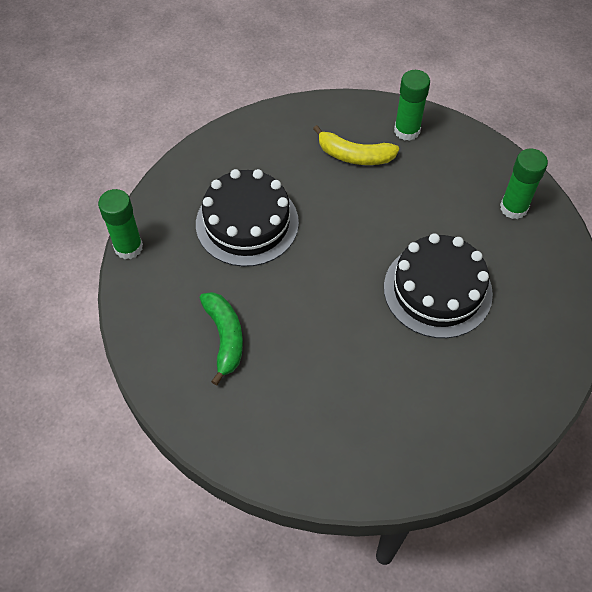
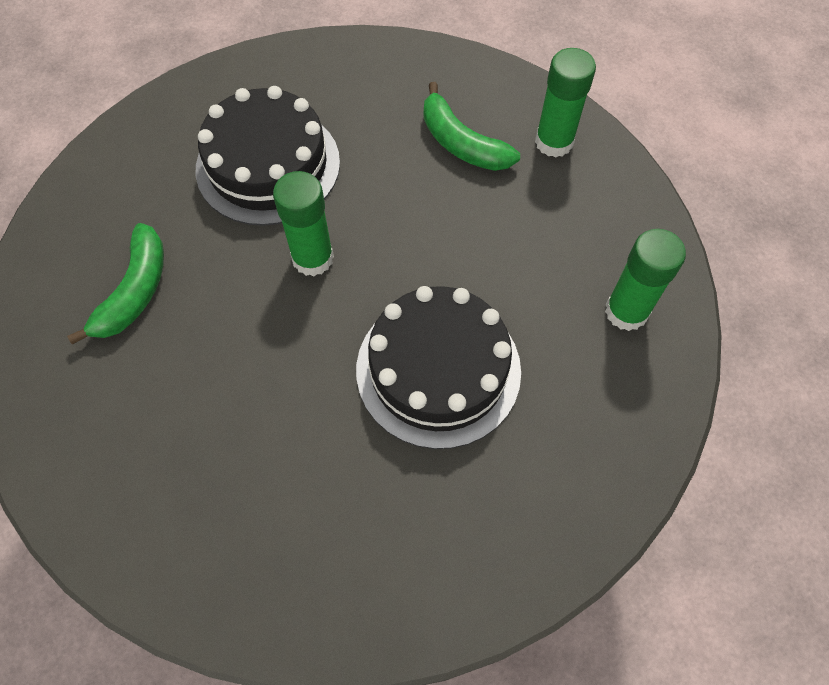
camera: 30 degrees right, 5 degrees up
green glue stick [98,189,143,259] -> green glue stick moved to [273,171,334,276]
yellow banana [313,125,399,165] -> green banana [424,82,520,171]

